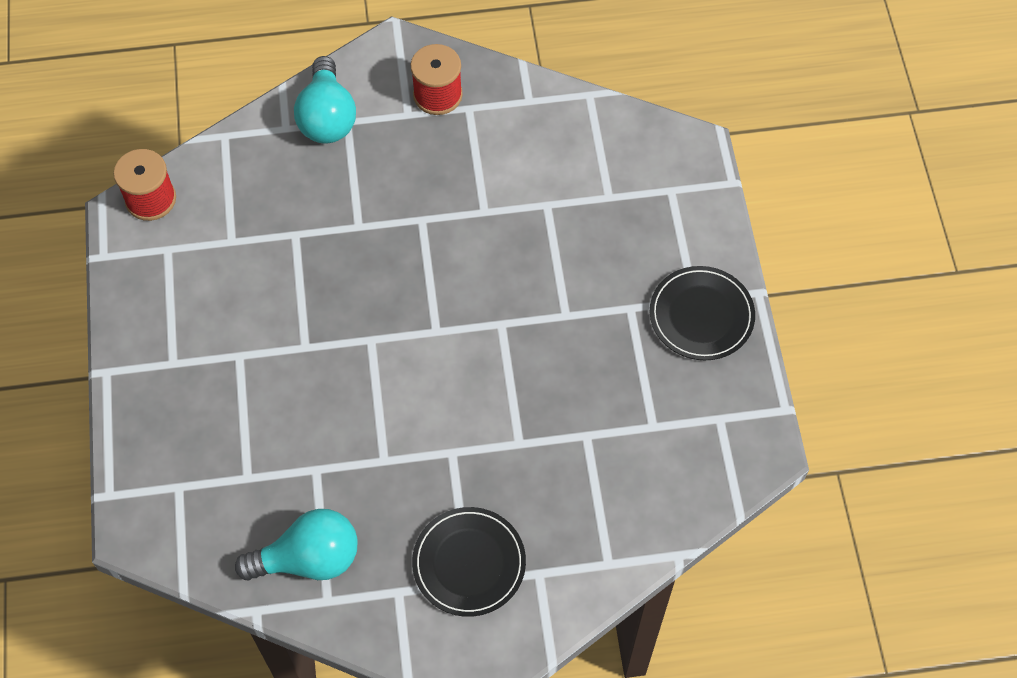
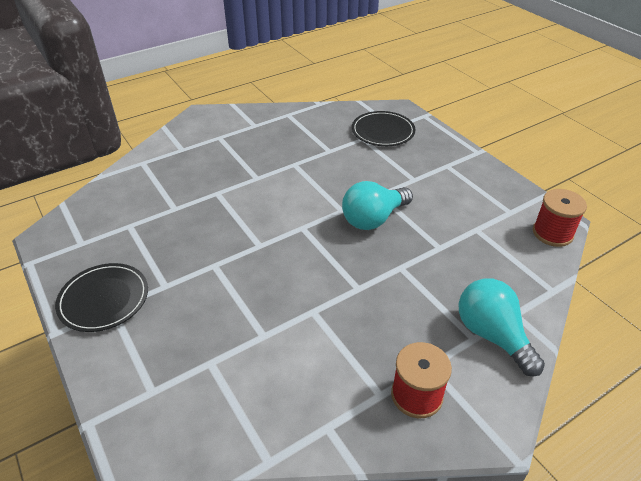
camera: 155 degrees right, 20 degrees down
turquoise light bulb [235,509,358,580] -> turquoise light bulb moved to [342,181,413,230]
black plate [412,507,526,617] -> black plate moved to [352,111,416,146]

